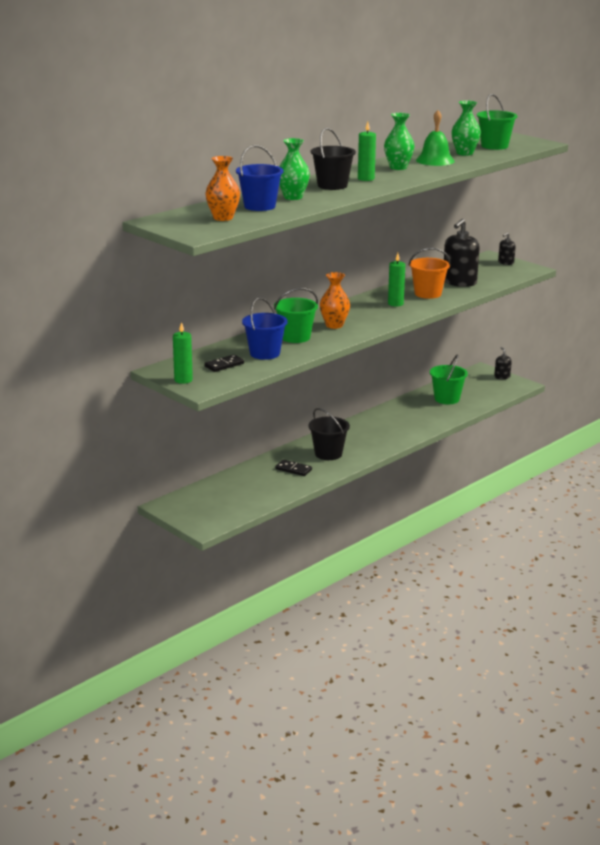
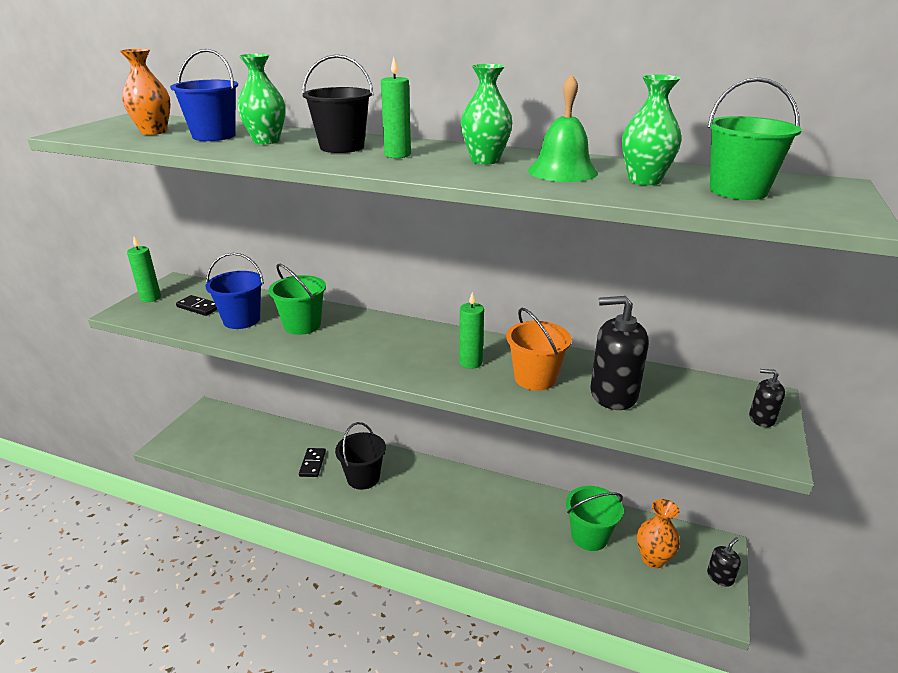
camera: 65 degrees right, 5 degrees up
orange vase [320,272,350,329] -> orange vase moved to [637,499,680,568]

